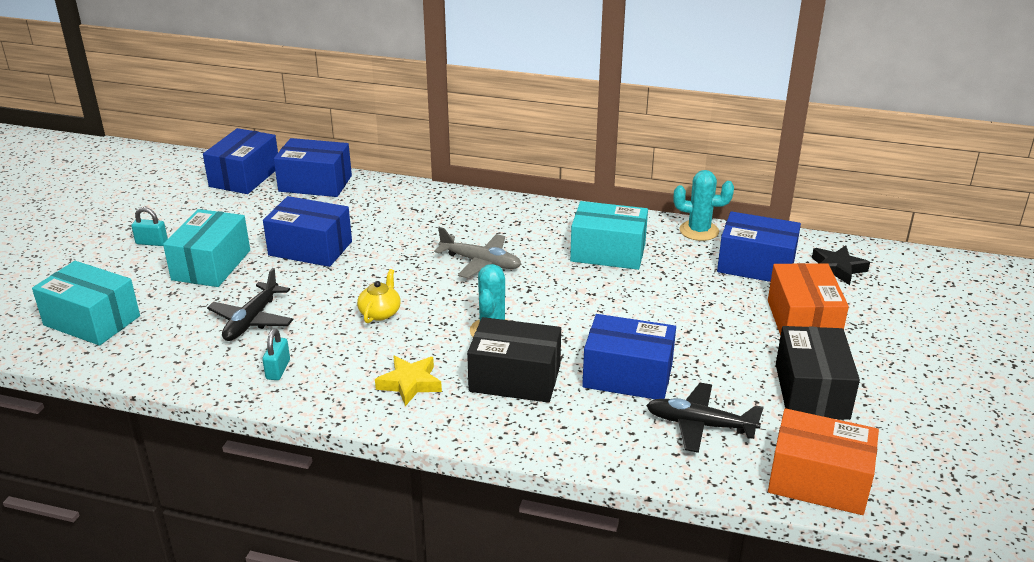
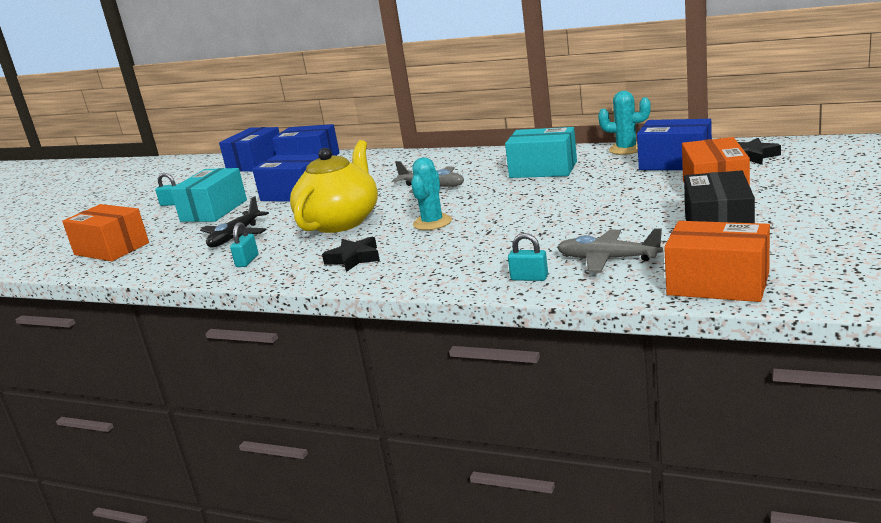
camera: 10 degrees right, 10 degrees down
turquoise box [32,261,140,345] -> orange box [62,204,149,261]
yellow teapot [357,269,401,323] -> yellow teapot [290,140,378,233], size x2.36
yellow star [375,356,442,406] -> black star [322,237,380,272]
black box [467,317,561,403] -> none
blue box [582,314,676,399] -> none
black plane [646,383,764,453] -> grey plane [557,229,663,272]
none -> turquoise padlock [508,233,548,281]

